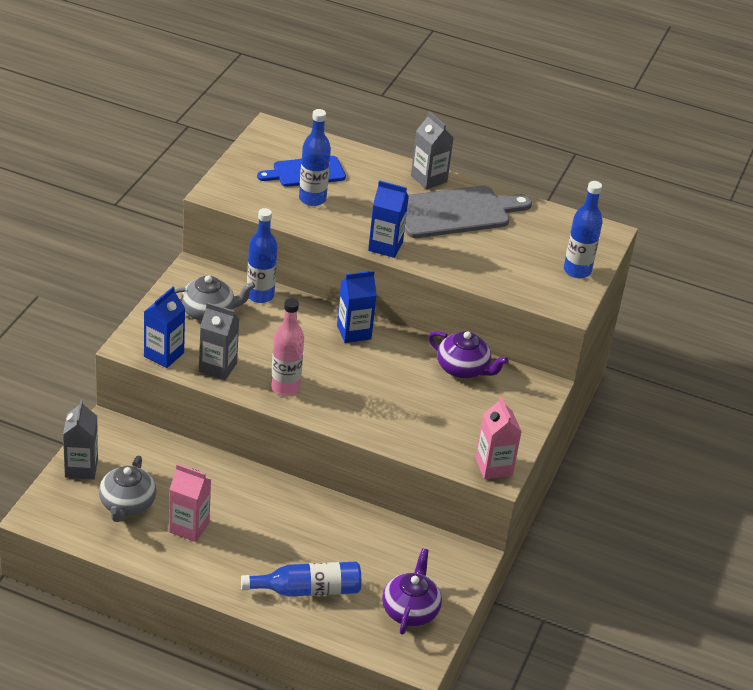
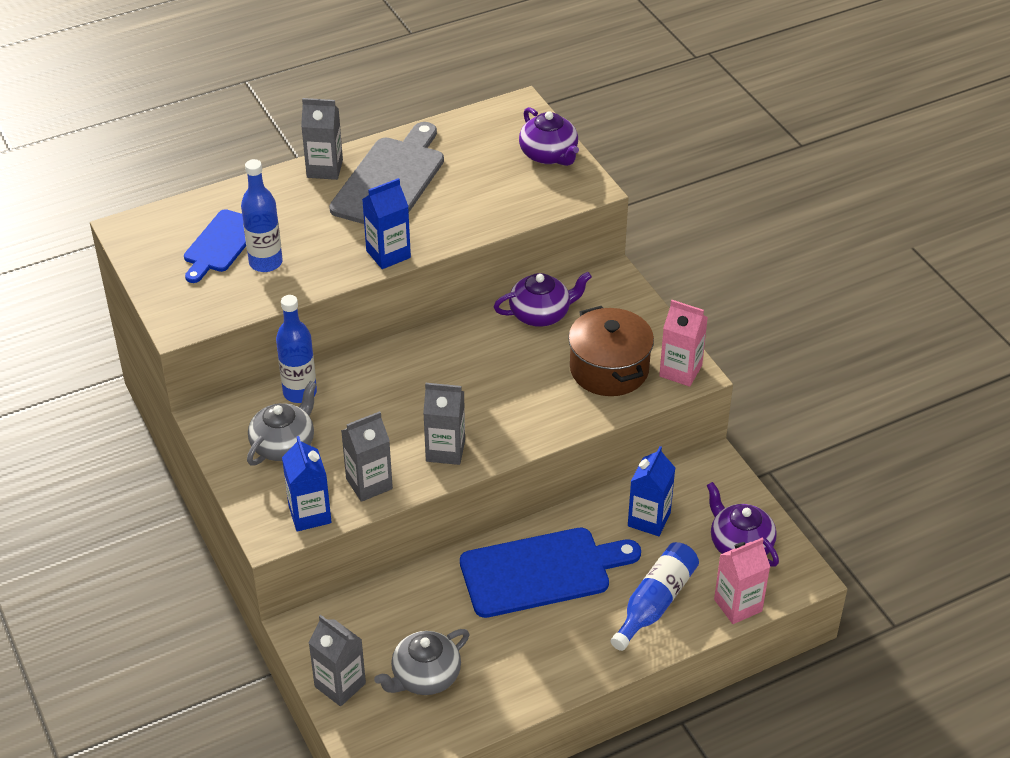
camera: 45 degrees left, 5 degrees up
grey teapot [99,456,157,522] -> grey teapot turned 90 degrees clockwise [374,629,469,695]
pink carton [169,464,211,542] -> pink carton moved to [714,538,770,624]
pink bottle [271,298,304,396] -> grey carton [423,383,465,465]
blue carton [337,271,377,343] -> blue carton moved to [628,446,675,536]
blue bottle [564,181,603,278] -> purple teapot [519,107,579,166]
none -> blue cutting board [460,528,641,618]
none -> brown pot [568,306,654,396]

